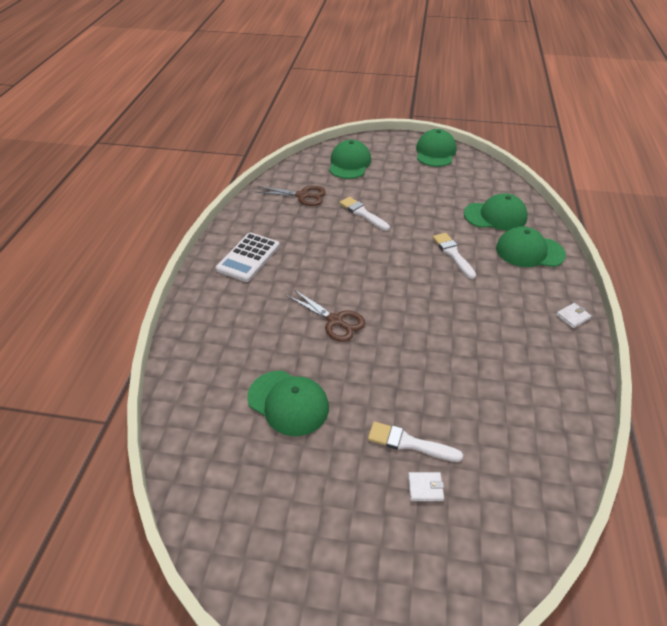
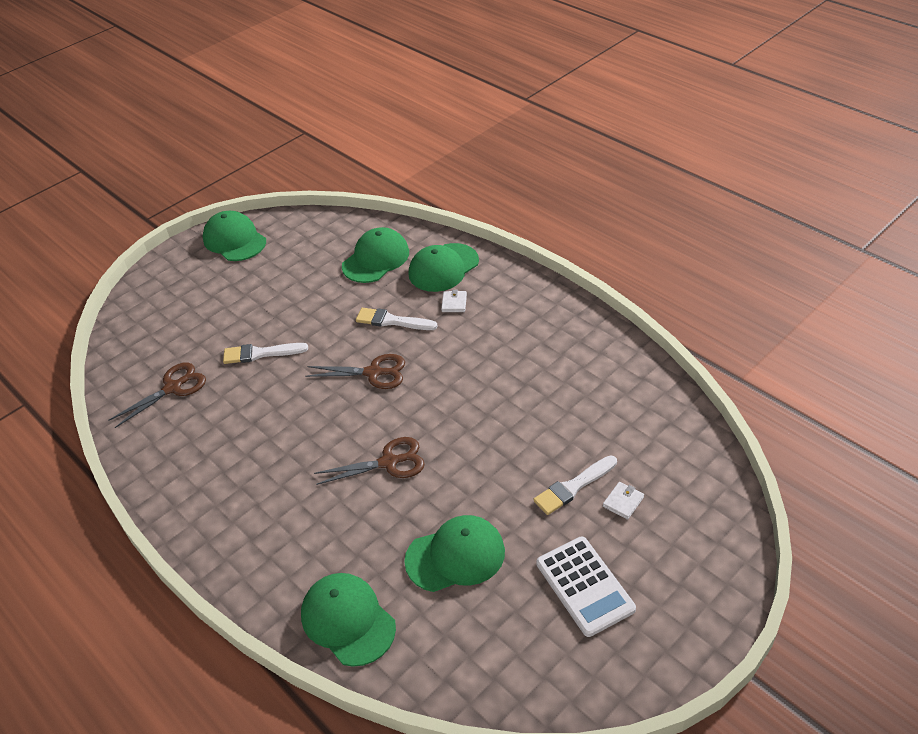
camera: 50 degrees left, 0 degrees up
white calculator [216,233,280,282] -> white calculator moved to [537,537,636,637]
green cap [329,140,371,179] -> green cap moved to [301,573,396,667]
white wallet [556,303,591,328] -> white wallet moved to [441,290,467,312]
none -> brown scissors [305,354,405,389]

